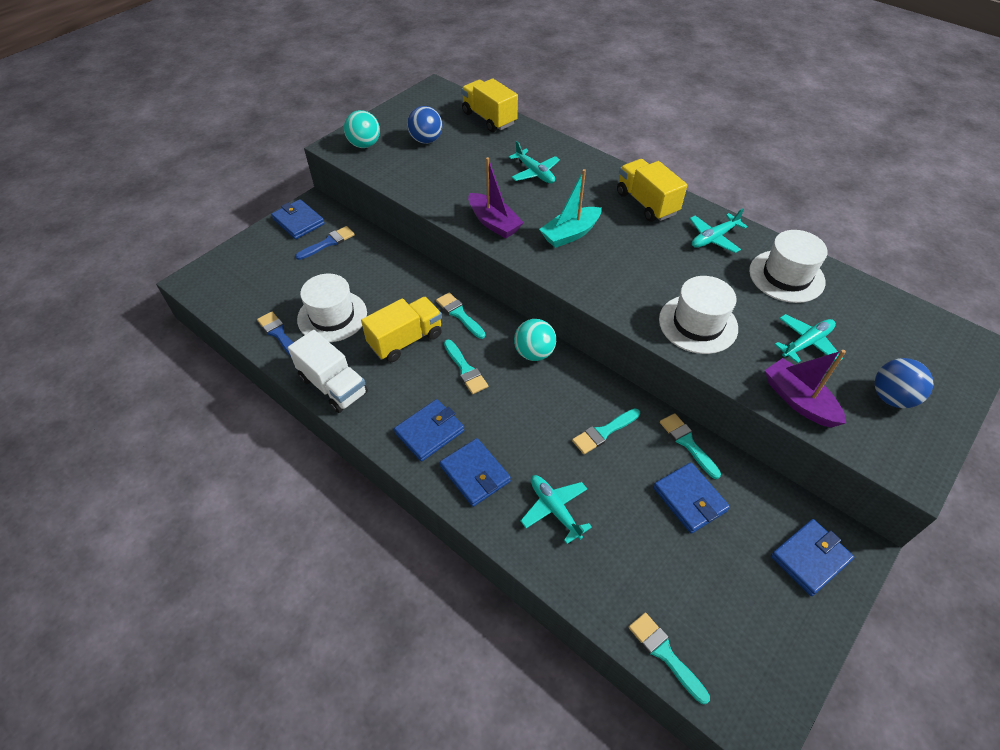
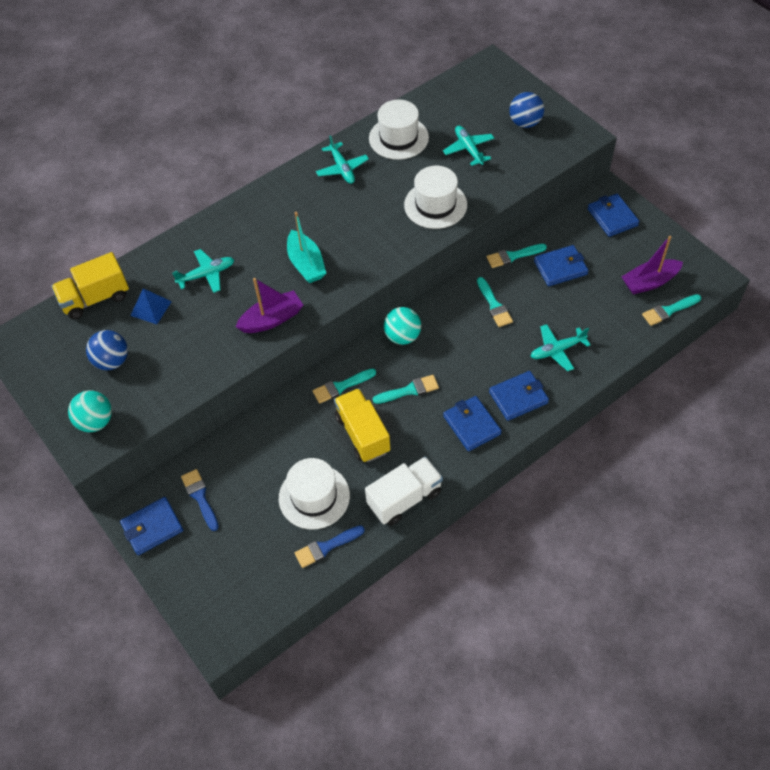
camera: 75 degrees left, 5 degrees up
yellow truck [617,159,687,222] -> none
purple boat [765,350,846,428] -> purple boat moved to [621,236,683,294]
none -> blue pyramid [130,288,172,324]

